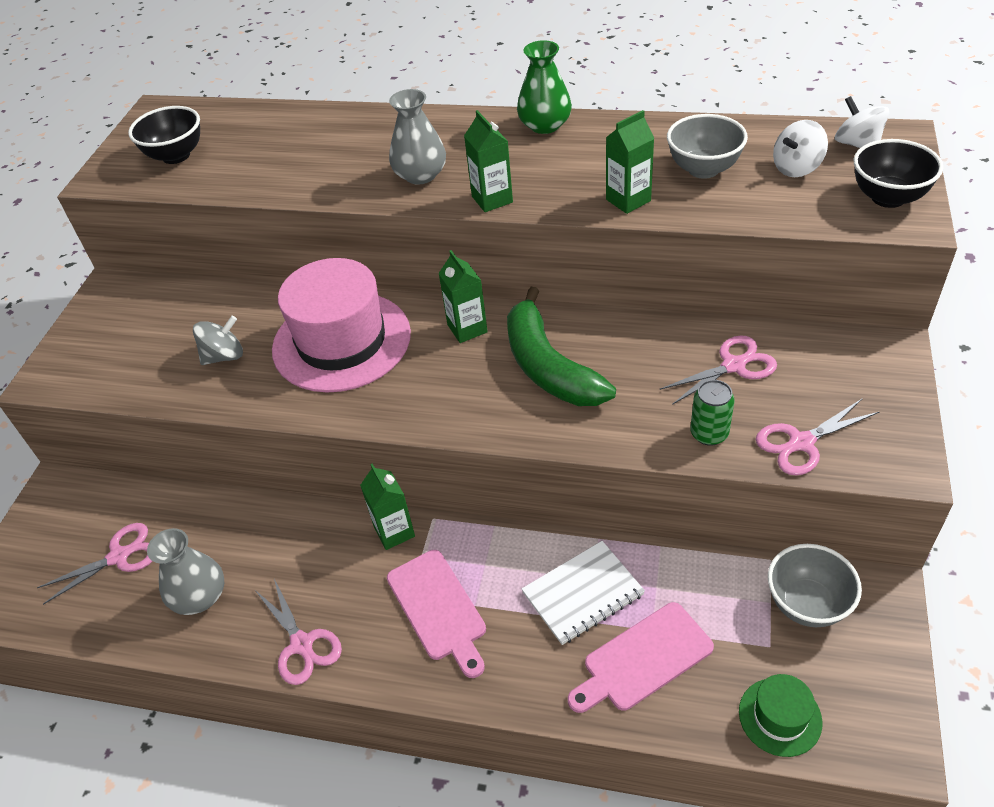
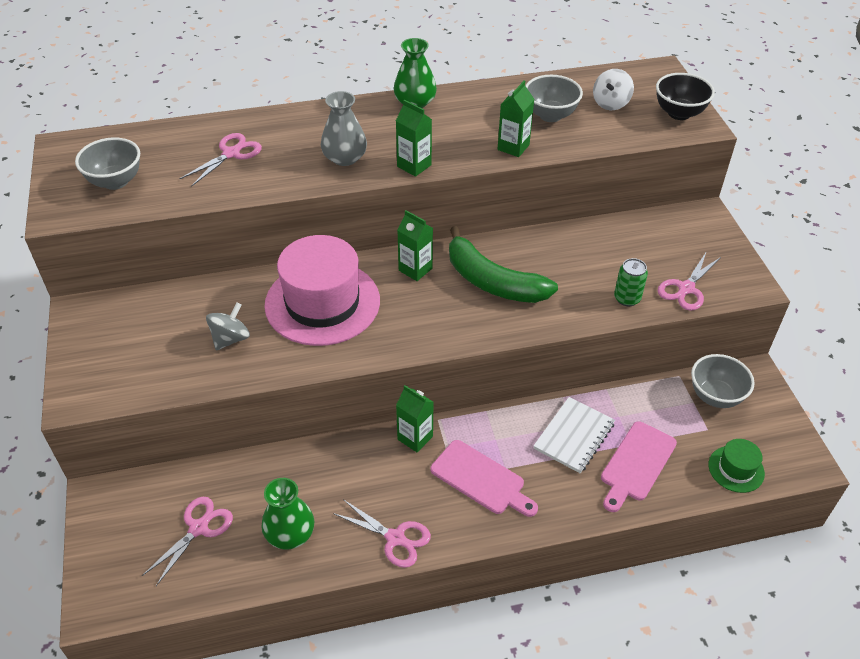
camera: 30 degrees left, 0 degrees up
black bowl [128,106,200,164] -> grey bowl [75,137,140,190]
grey vase [147,528,224,615] -> green vase [261,478,314,549]
pink scissors [659,335,777,405] -> pink scissors moved to [179,133,262,187]
white spinning top [835,96,890,148] -> none

